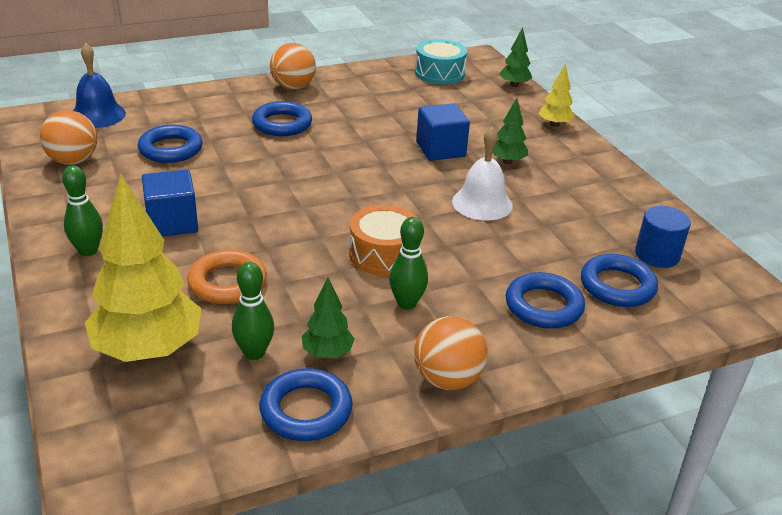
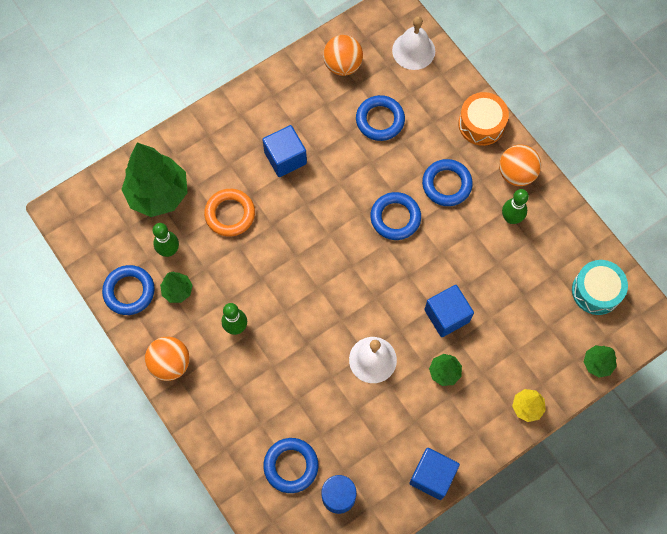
camera: 80 degrees right, 35 degrees up
green bowling pin [62,165,103,256] -> green bowling pin moved to [502,189,529,224]
blue bell [73,43,126,128] -> white bell [392,16,435,70]
yellow tree [84,174,202,362] -> green tree [121,142,188,217]
orange drum [349,205,418,276] -> orange drum moved to [458,92,509,146]
blue ring [506,272,585,329] -> blue ring moved to [370,192,421,240]
none -> blue cube [409,448,460,500]

